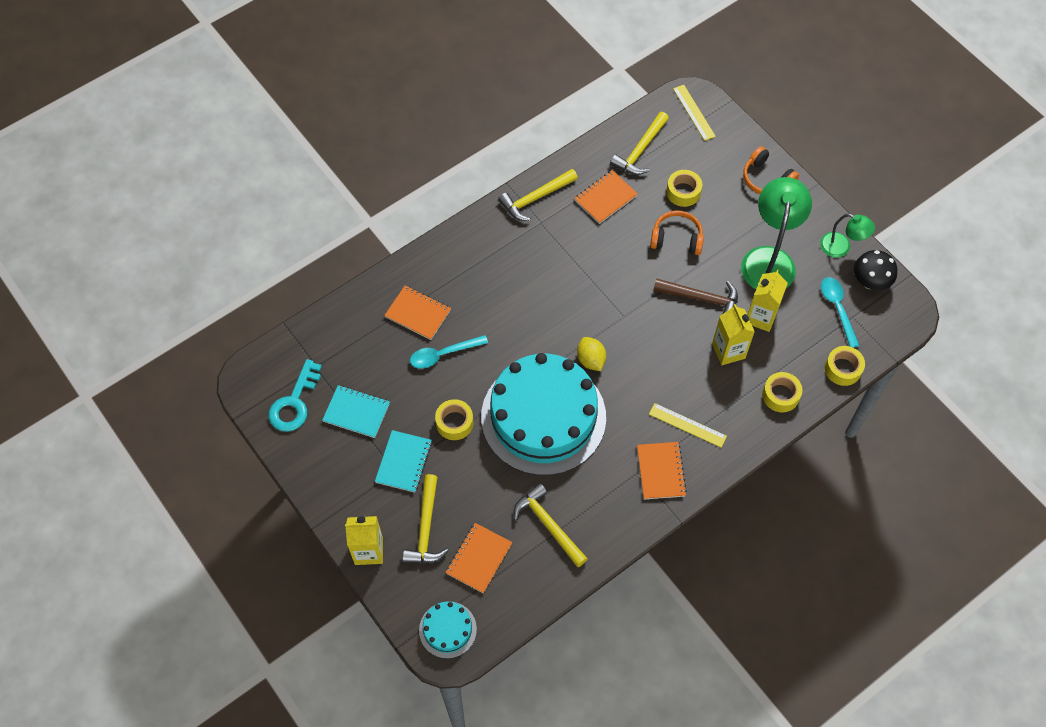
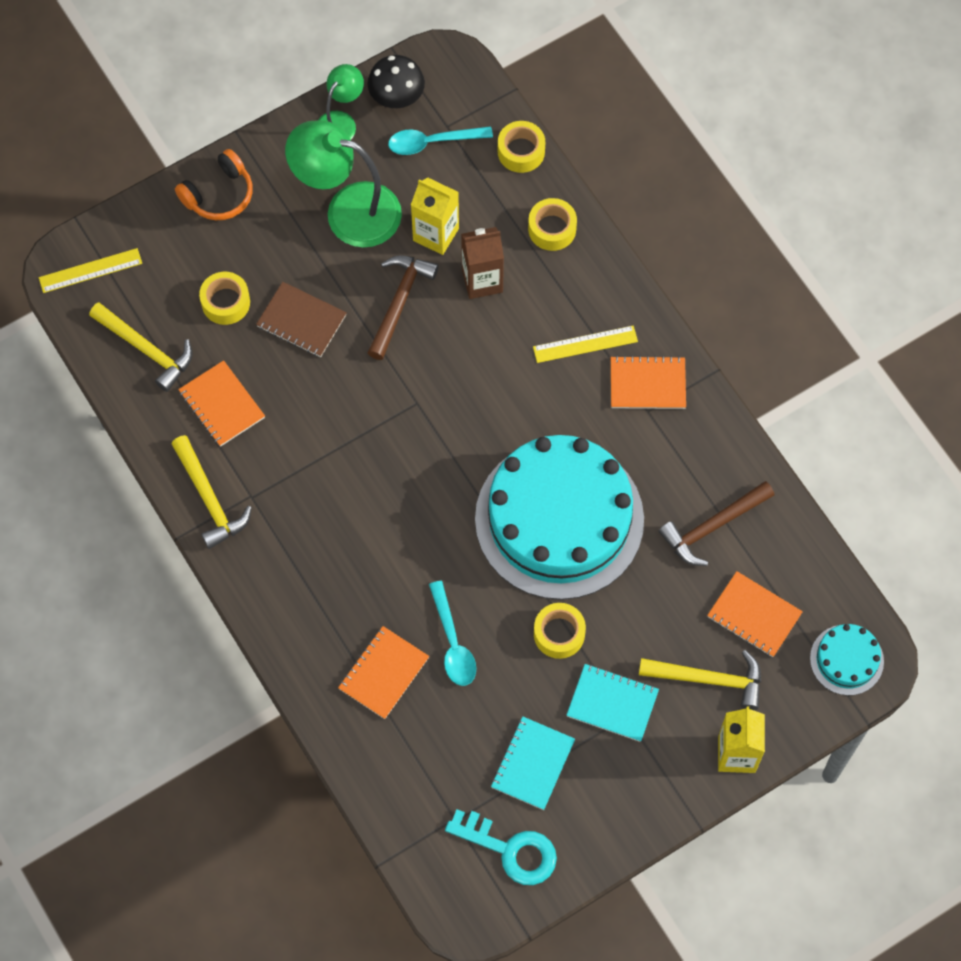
camera: 85 degrees left, 5 degrees up
yellow hammer [514,483,588,567] -> brown hammer [659,481,774,566]
yellow lemon [577,337,606,371] -> none
yellow ruler [649,403,727,448] -> yellow ruler turned 45 degrees clockwise [533,326,638,363]
orange headphones [650,211,704,255] -> brown notebook [256,282,347,357]
yellow carton [712,304,755,365] -> brown carton [461,227,504,299]

